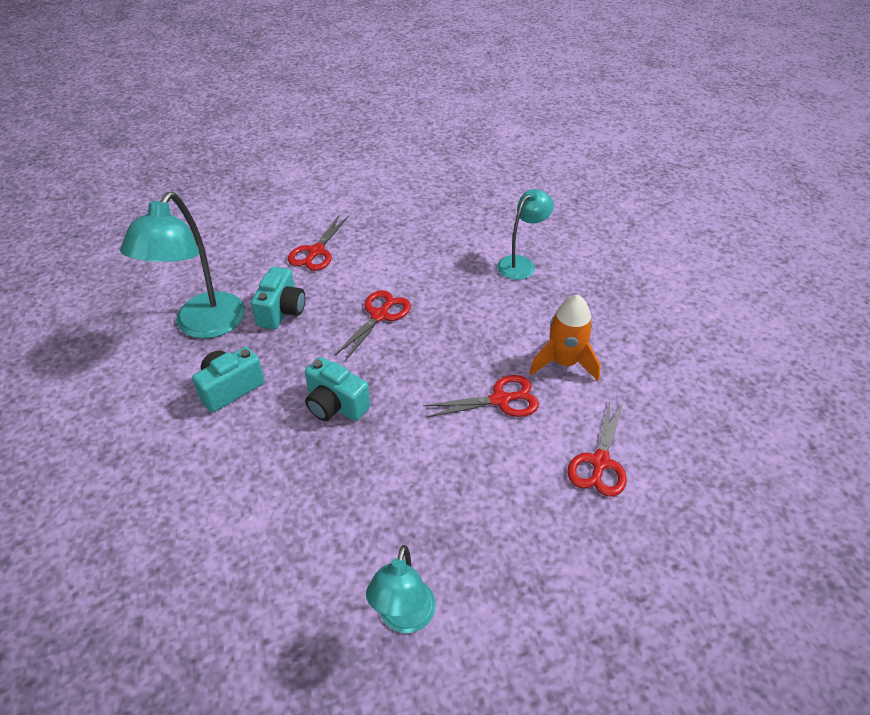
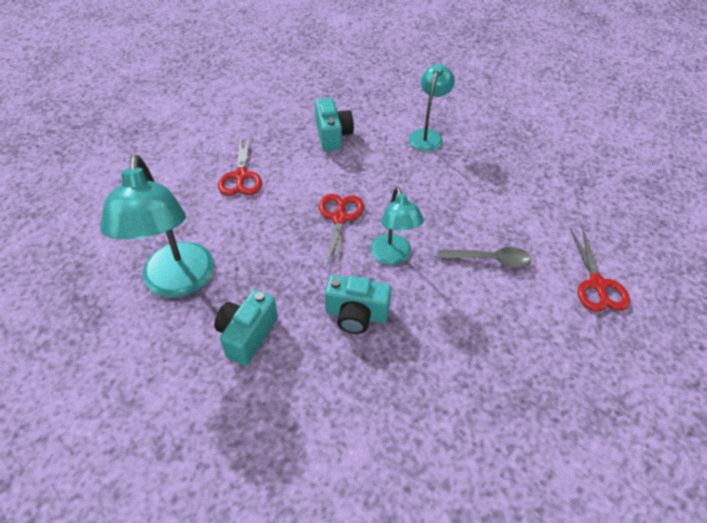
camera: 25 degrees left, 5 degrees up
turquoise camera [251,267,305,329] -> turquoise camera moved to [315,98,354,151]
turquoise lamp [366,545,436,633] -> turquoise lamp moved to [371,187,424,265]
red scissors [423,375,539,418] -> grey spoon [438,247,531,267]
orange rocket [529,294,601,381] -> none

